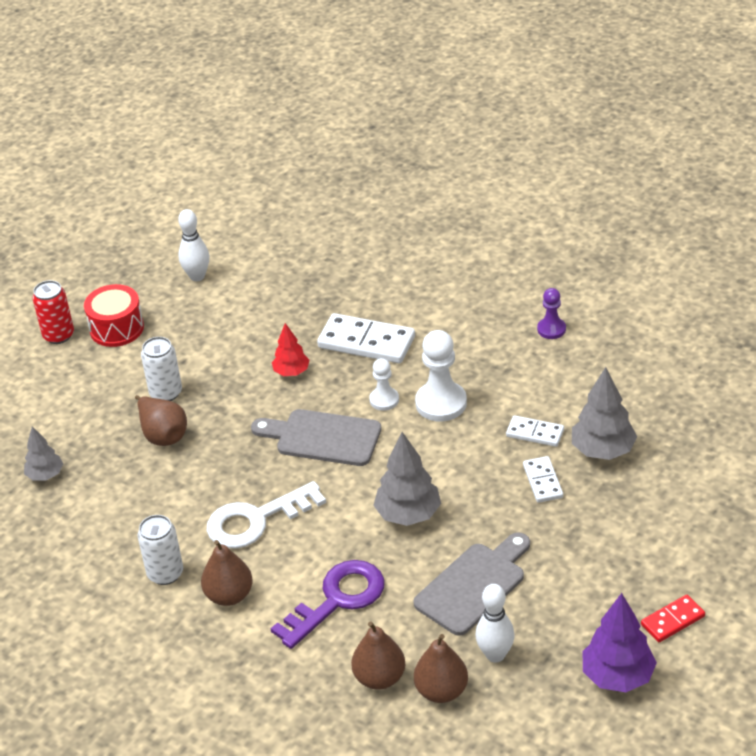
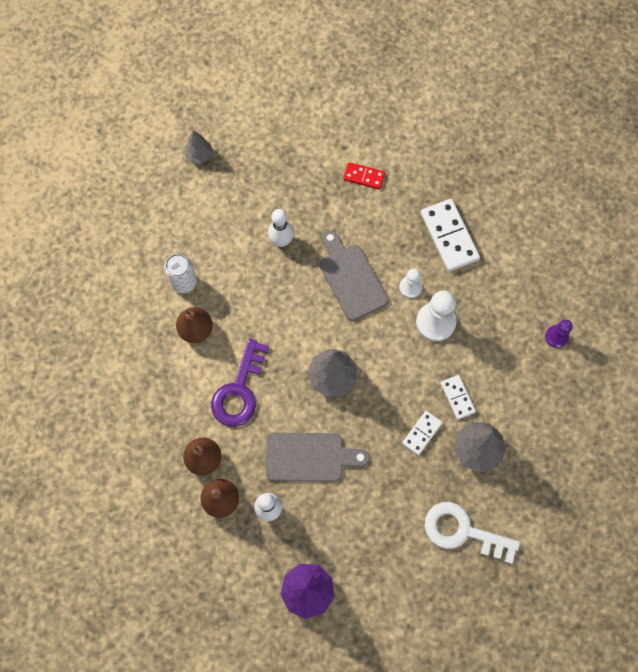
camera: 45 degrees right, 30 degrees up
red can [32,280,74,344] -> none
red drum [84,284,144,347] -> none
brown pear [135,395,187,446] -> none
white can [141,337,182,401] -> none
white bowling pin [178,209,209,281] -> white bowling pin moved to [268,209,294,247]
white key [207,481,326,549] -> white key moved to [424,502,520,564]
purple key [271,560,385,649] -> purple key turned 105 degrees clockwise [211,338,269,427]
red tree [272,323,309,376] -> none
red domino [641,595,705,642] -> red domino moved to [343,162,385,190]

